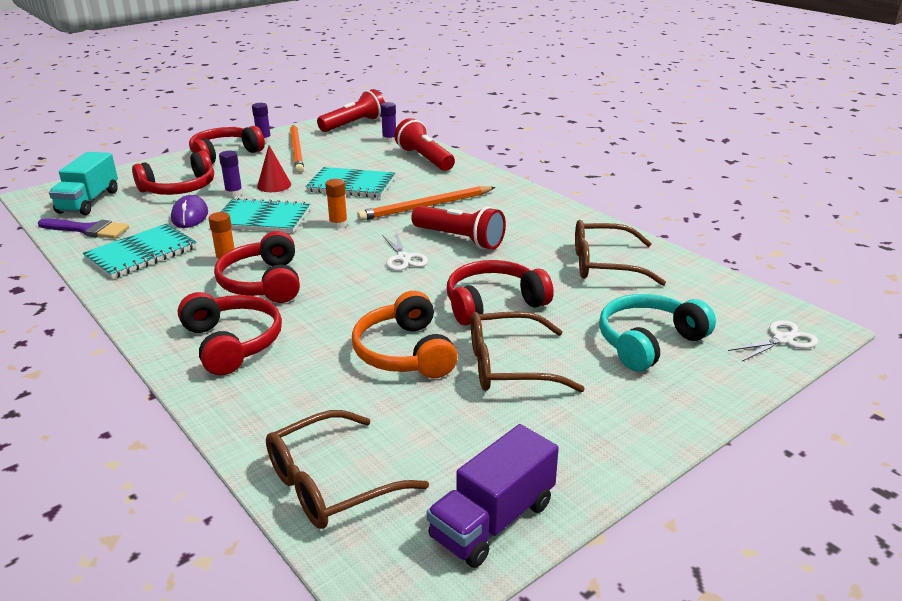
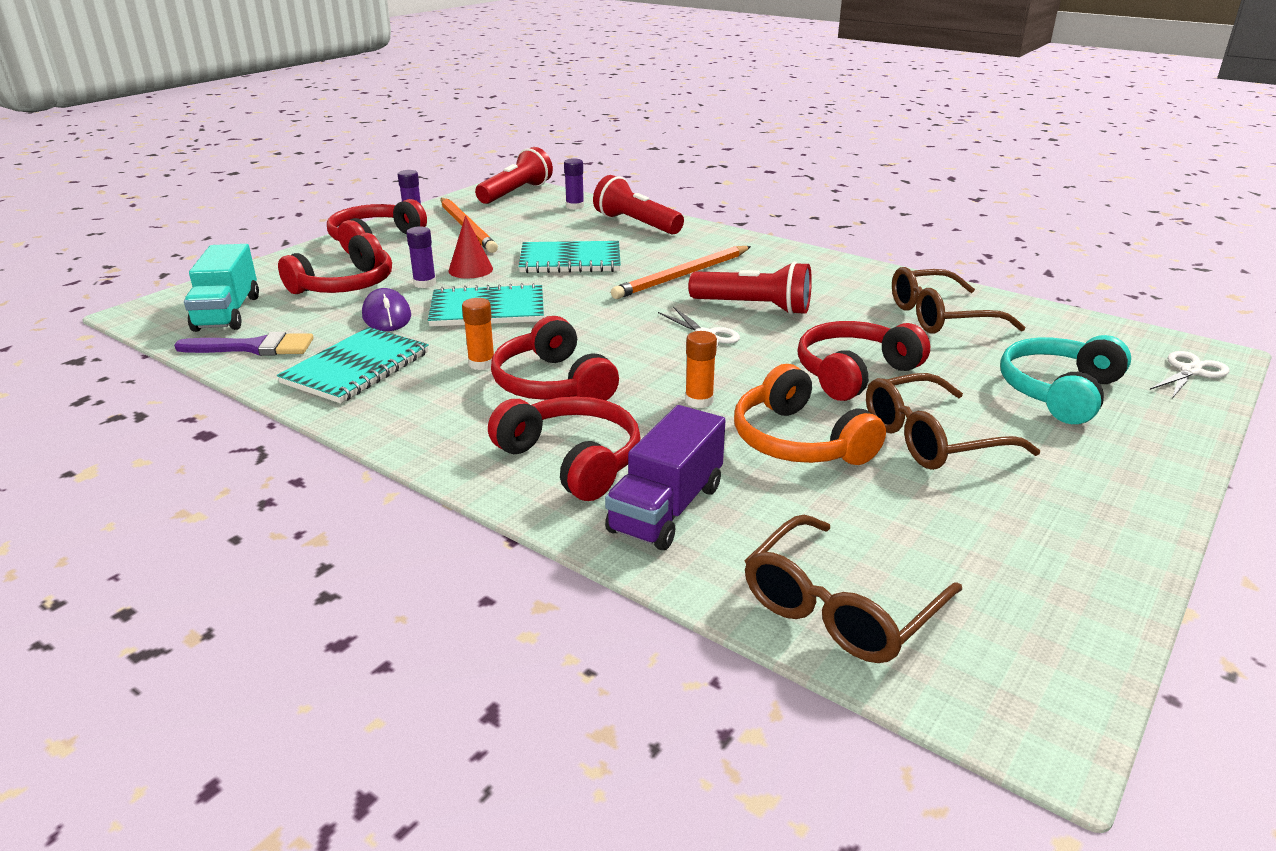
camera: 15 degrees left, 0 degrees up
orange glue stick [325,179,348,229] -> orange glue stick moved to [685,331,717,408]
purple truck [427,424,559,568] -> purple truck moved to [605,405,726,550]

